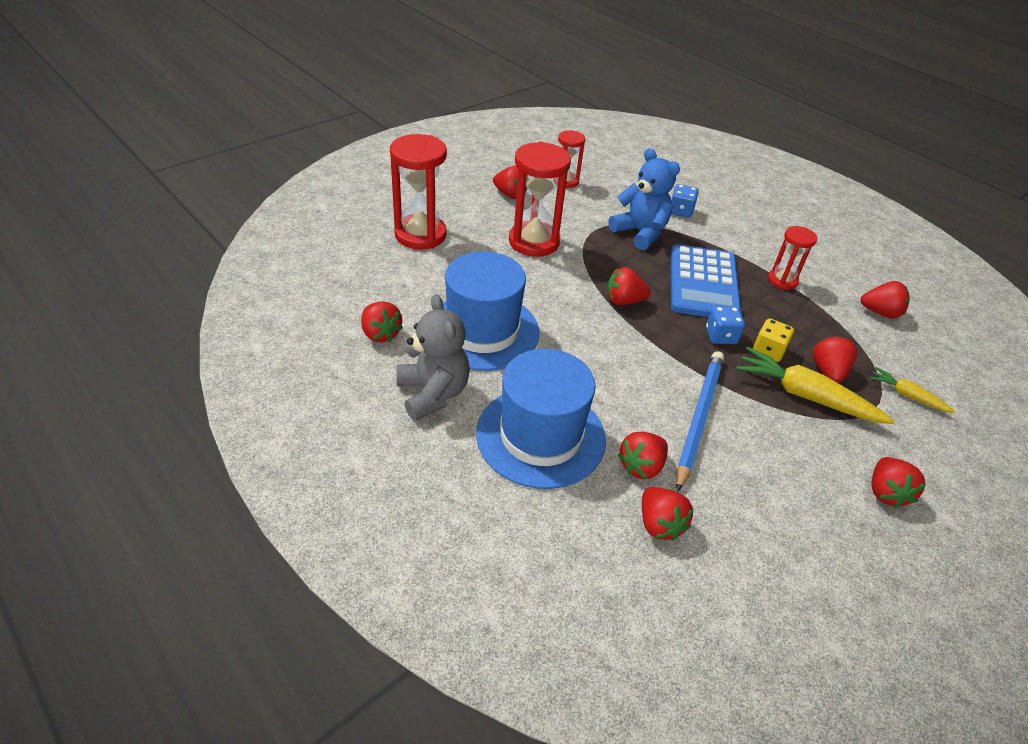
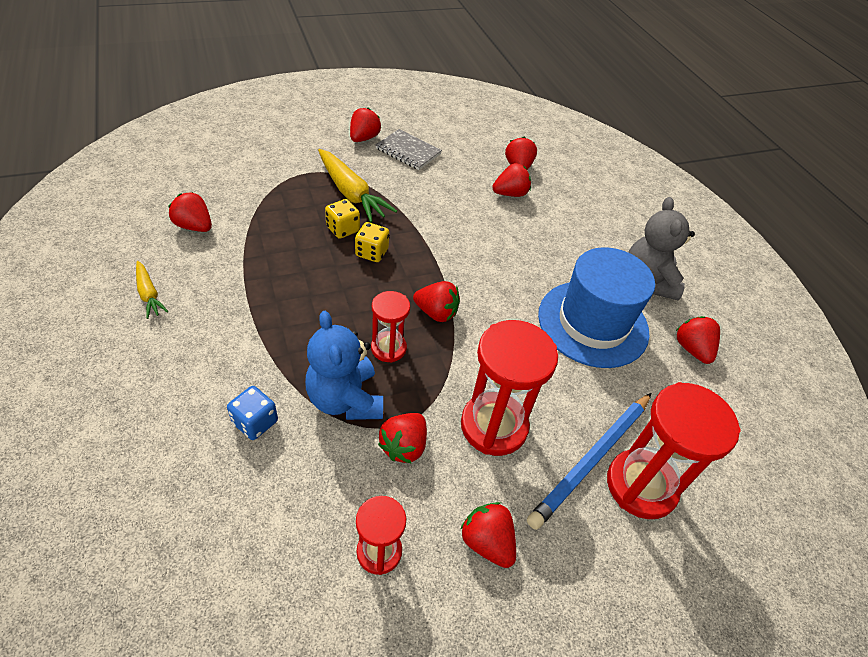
camera: 160 degrees left, 5 degrees up
blue hat [476,349,606,489] -> none
blue calculator [671,244,741,317] -> none
blue pencil [676,351,724,492] -> blue pencil moved to [527,393,651,530]
blue dice [706,306,745,344] -> yellow dice [355,222,389,262]
red hourglass [768,226,817,290] -> red hourglass moved to [371,291,410,363]
red strawberry [812,336,857,383] -> red strawberry moved to [378,413,427,464]
yellow carrot [870,367,955,413] -> yellow carrot moved to [136,261,169,319]
none -> grey notebook [375,129,442,170]

